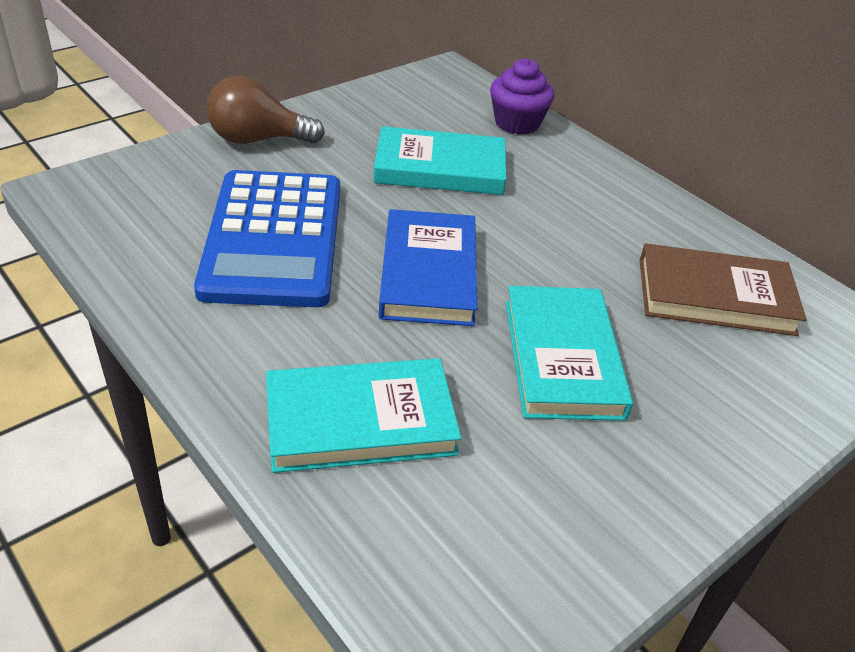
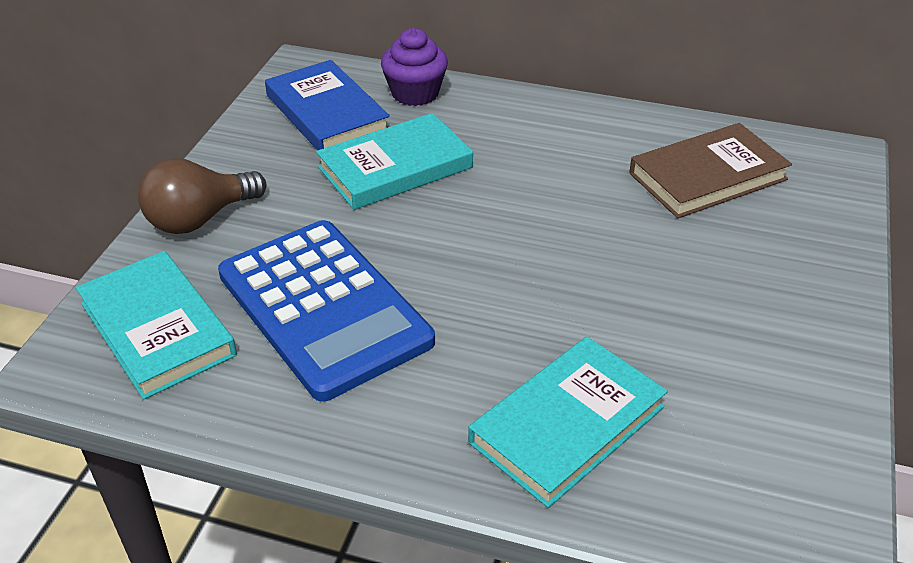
camera: 30 degrees left, 0 degrees up
blue book [379,209,477,326] -> blue book moved to [265,60,390,150]
turquoise book [506,286,633,421] -> turquoise book moved to [76,251,237,400]

